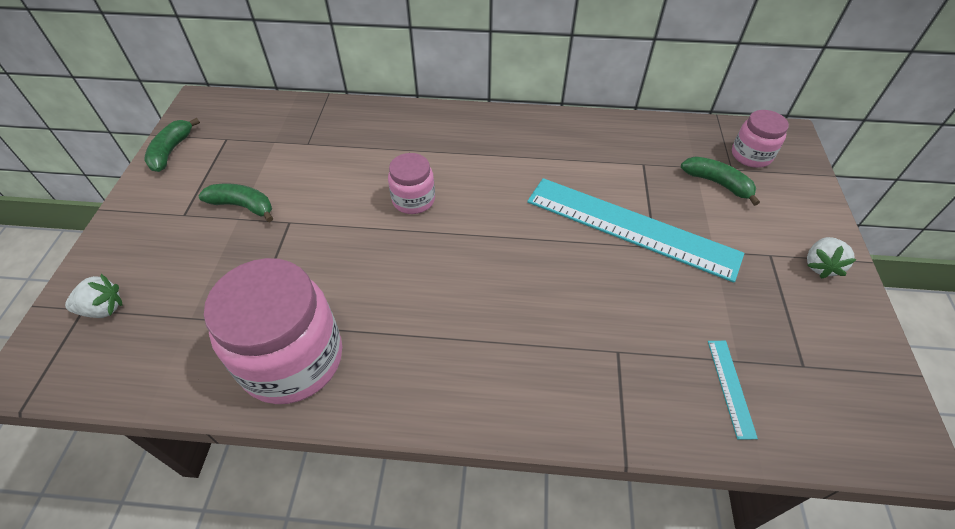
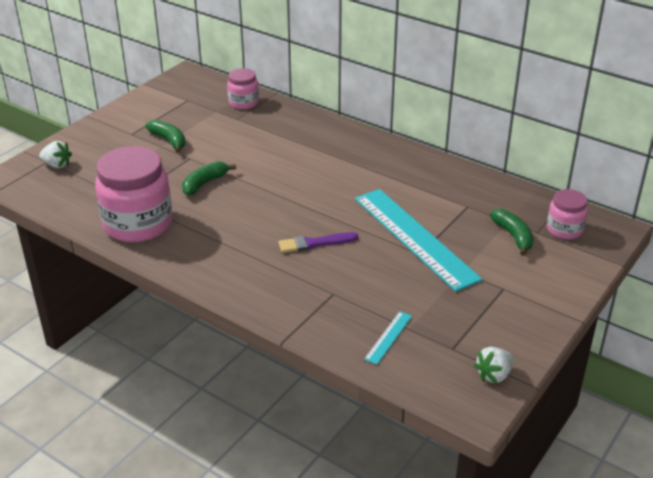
camera: 30 degrees right, 15 degrees down
green banana [144,118,200,172] -> green banana moved to [182,161,236,196]
pink jar [388,153,435,214] -> pink jar moved to [227,68,259,109]
white strawberry [807,237,857,279] -> white strawberry moved to [474,347,514,383]
none -> purple brush [278,232,358,253]

